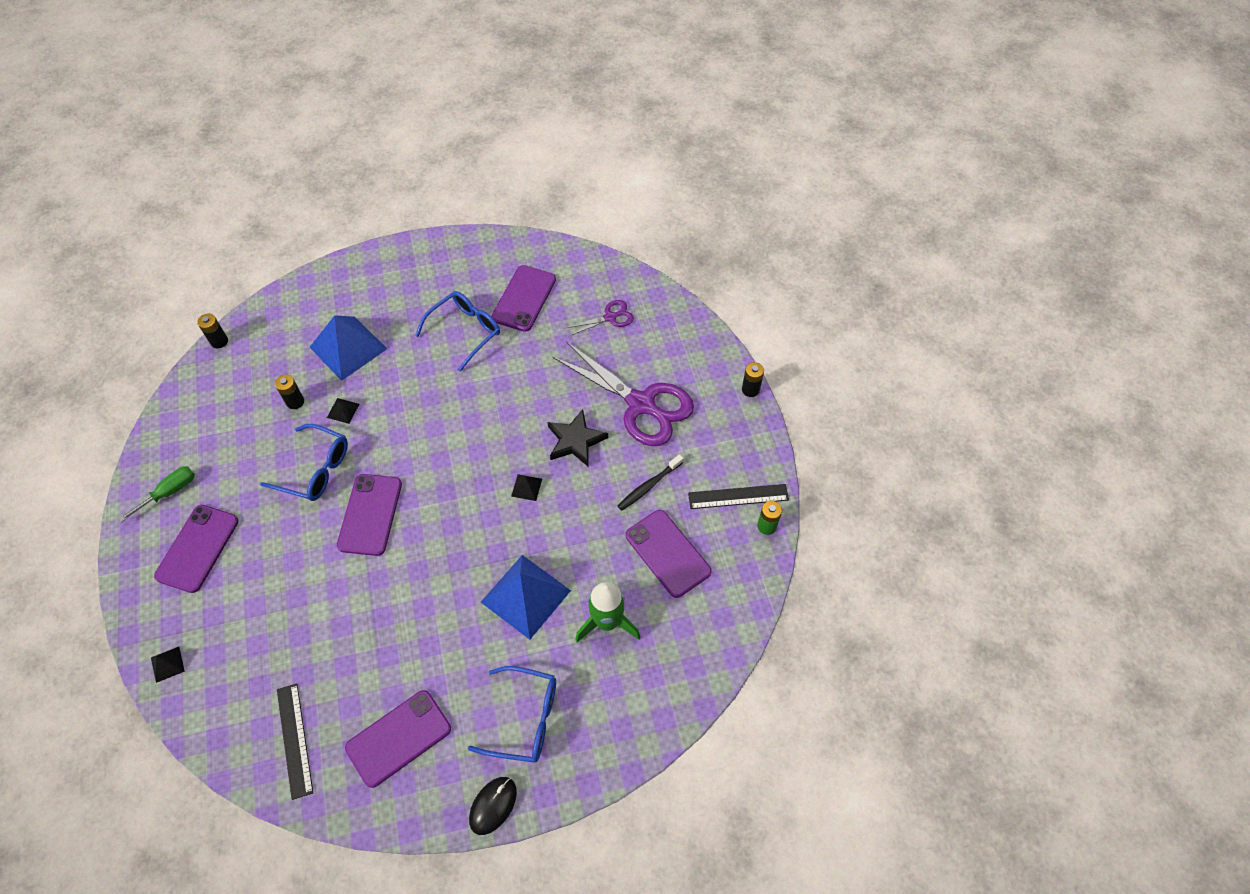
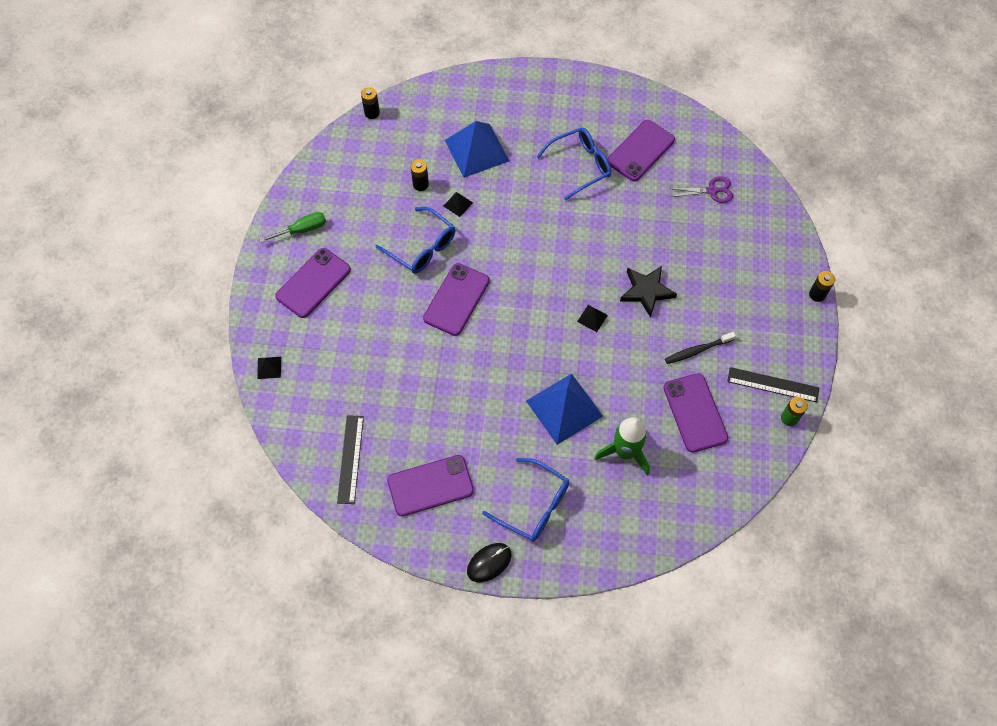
camera: 20 degrees right, 5 degrees up
purple scissors [553,341,694,446] -> none

